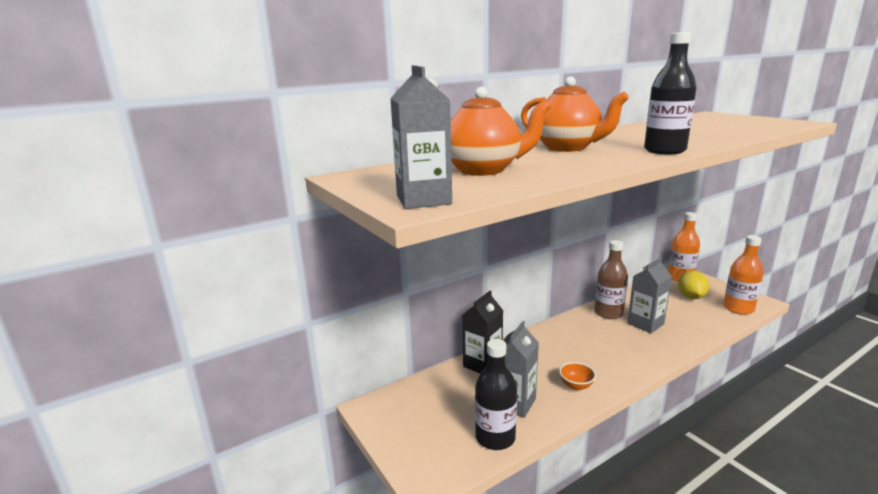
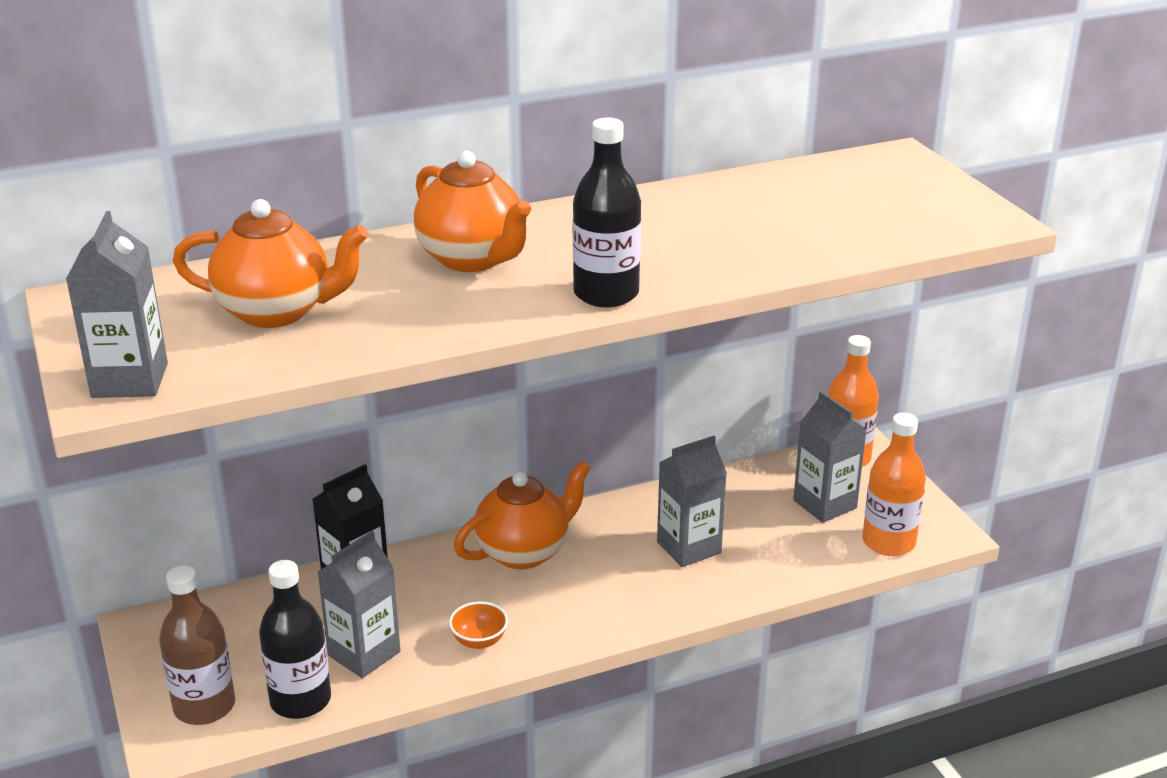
camera: 10 degrees right, 10 degrees up
brown bottle [594,240,628,319] -> brown bottle moved to [159,565,235,725]
yellow lemon [678,271,709,299] -> grey carton [793,391,866,523]
none -> orange teapot [454,461,591,569]

